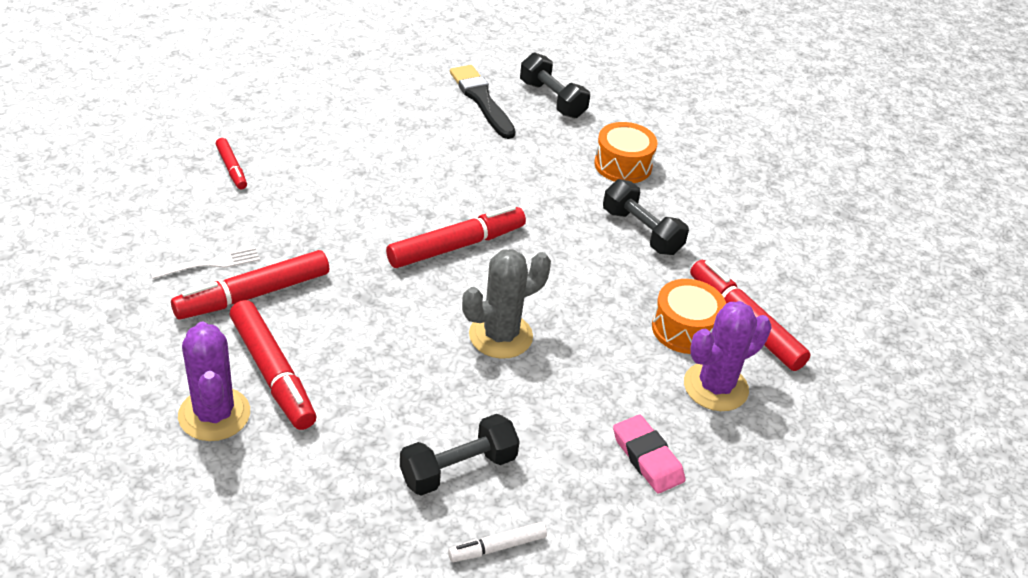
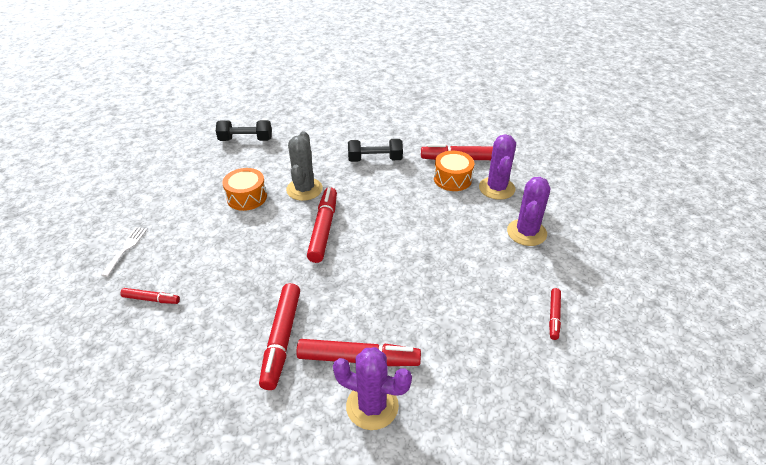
camera: 50 degrees left, 0 degrees up
white fork [150,247,260,279] -> white fork moved to [101,227,147,277]
black dumbbell [400,414,520,496] -> none
white marker [448,522,547,562] -> red marker [549,288,561,340]
black brush [450,65,516,139] -> none
grey cactus [462,249,551,359] -> grey cactus moved to [286,131,323,201]
orange drum [594,122,657,183] -> orange drum moved to [222,168,267,211]
pink eraser [613,415,685,493] -> purple cactus [507,177,550,246]

